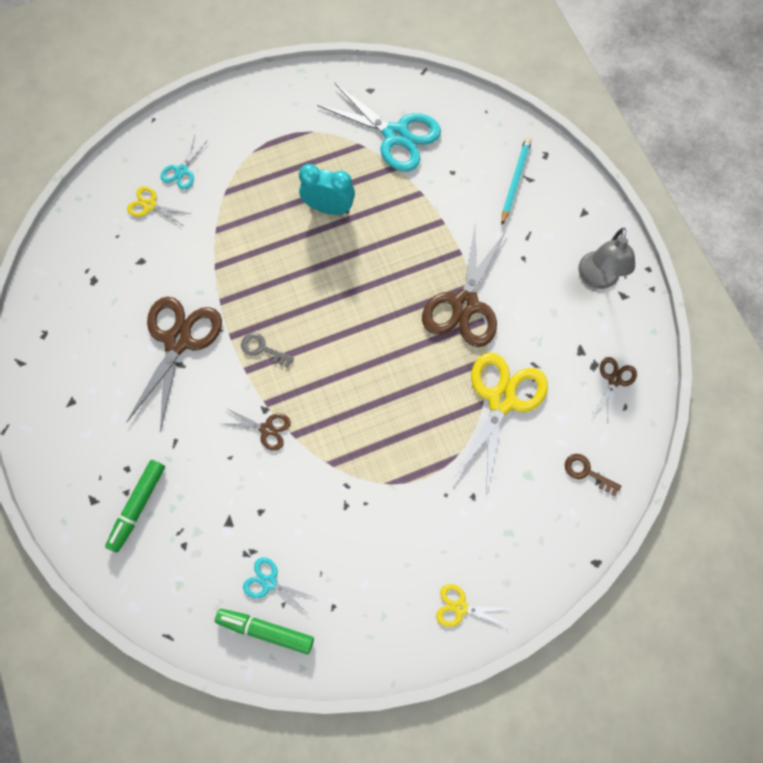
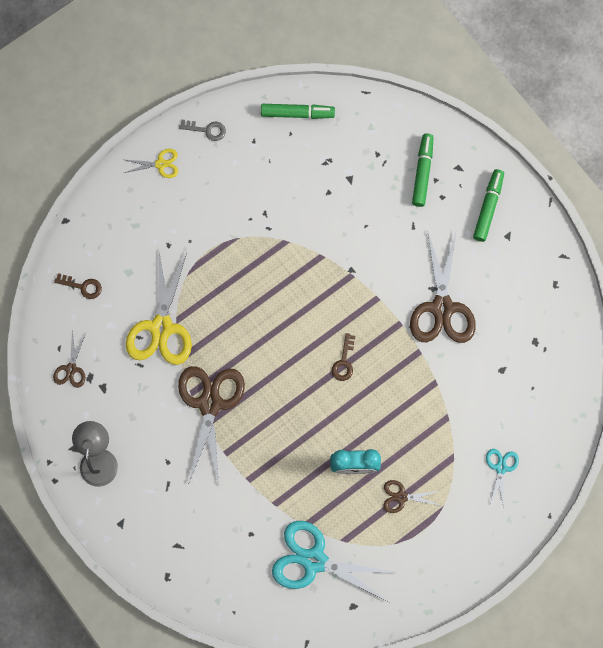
camera: 165 degrees right, 5 degrees up
yellow scissors [127,186,191,225] -> none
brown scissors [223,408,291,451] -> brown scissors moved to [384,480,442,513]
grey key [241,333,294,368] -> grey key moved to [179,120,226,141]
turquoise scissors [243,557,317,615] -> none
turquoise pencil [501,137,532,225] -> none
none -> brown key [332,333,355,381]
none -> green marker [473,169,504,242]

